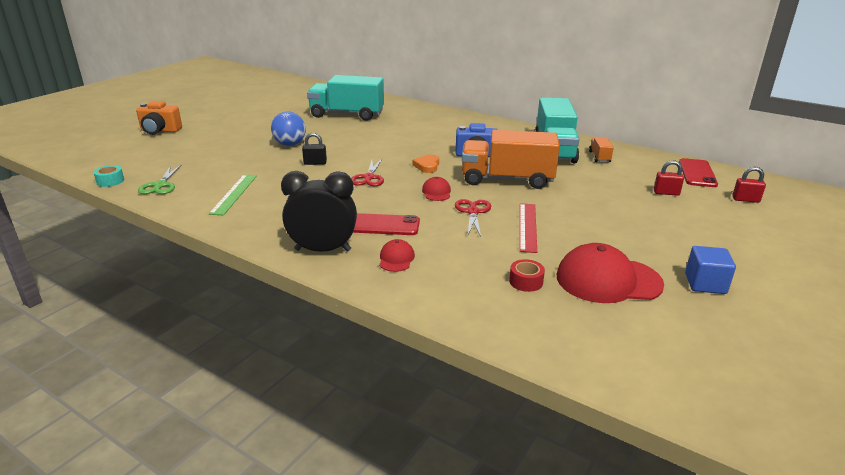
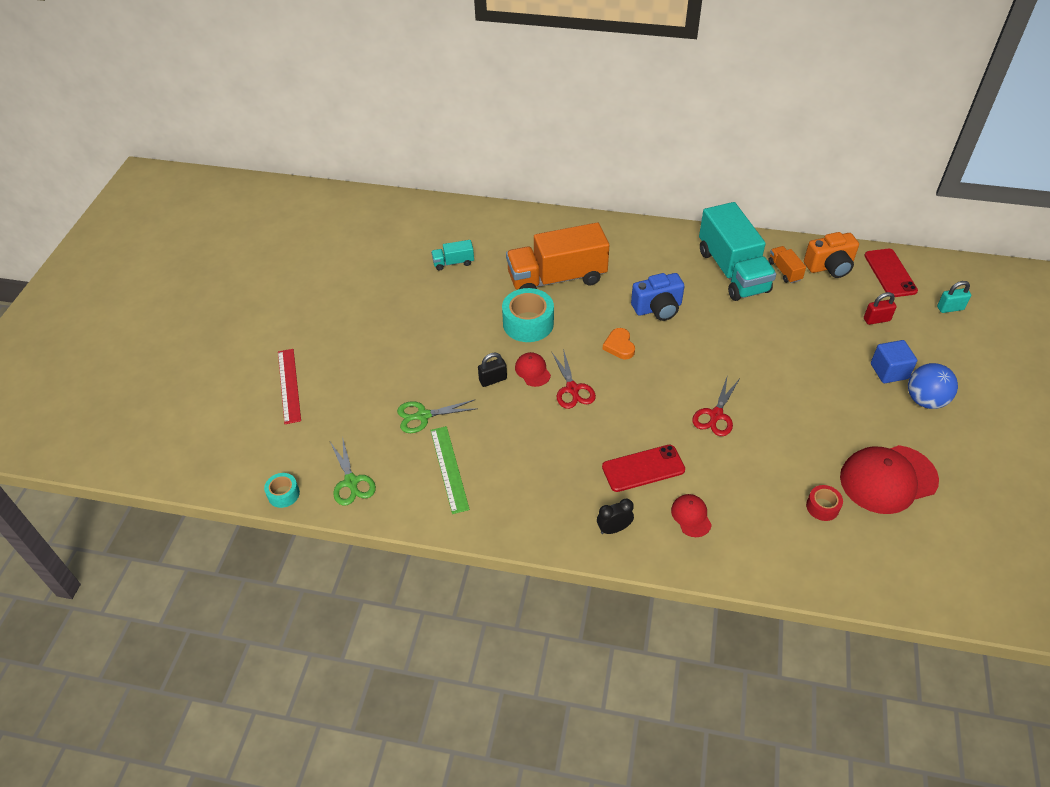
camera: 20 degrees left, 20 degrees up
orange camera [136,101,182,135] -> orange camera moved to [804,232,859,278]
blue ball [271,111,306,146] -> blue ball moved to [908,363,958,409]
black clock [281,171,357,252] -> black clock [597,499,634,534], size x0.49
turquoise truck [307,75,384,121] -> turquoise truck [431,240,474,271], size x0.43
red cap [422,177,451,201] -> red cap moved to [515,352,551,387]
red scissors [455,199,491,237] -> red scissors turned 135 degrees counterclockwise [692,377,739,436]
orange truck [462,130,560,189] -> orange truck moved to [506,222,609,290]
red ruler [520,203,537,253] -> red ruler moved to [278,349,301,424]
blue cube [685,246,736,294] -> blue cube moved to [871,340,917,383]
red padlock [732,167,766,203] -> turquoise padlock [937,281,971,313]
none -> green scissors [397,400,478,433]
none -> turquoise tape [502,288,554,342]

